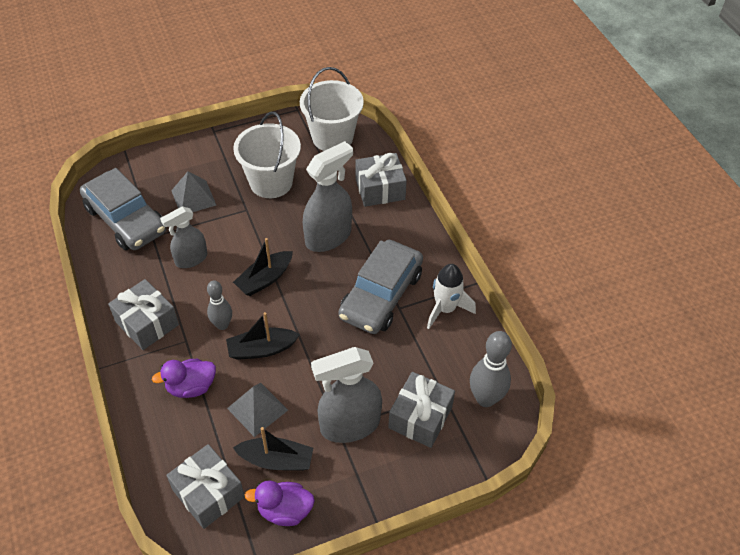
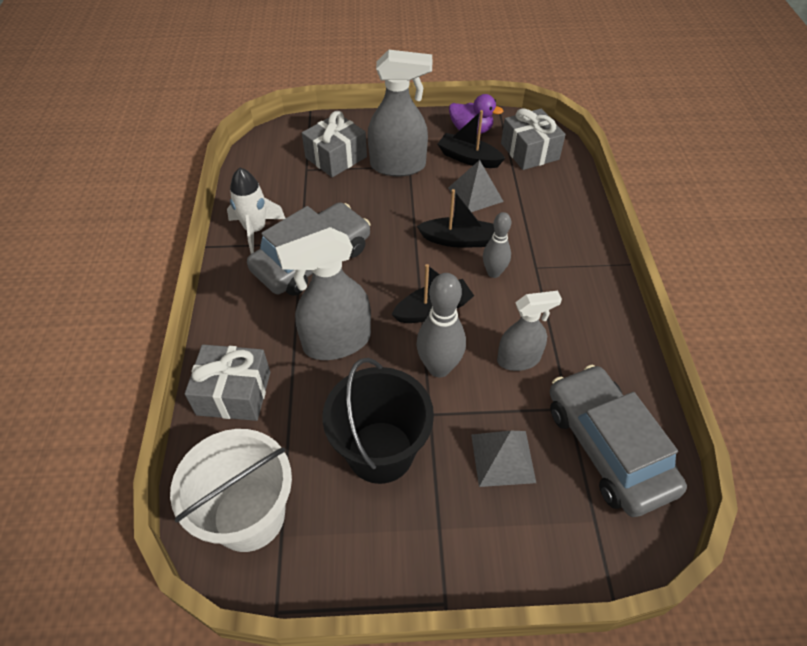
camera: 160 degrees left, 0 degrees up
grey gift [108,279,179,350] -> none
purple duck [152,359,216,398] -> none
white bucket [233,112,301,198] -> black bucket [322,358,434,484]
grey bowling pin [470,331,512,407] -> grey bowling pin moved to [416,273,466,377]

